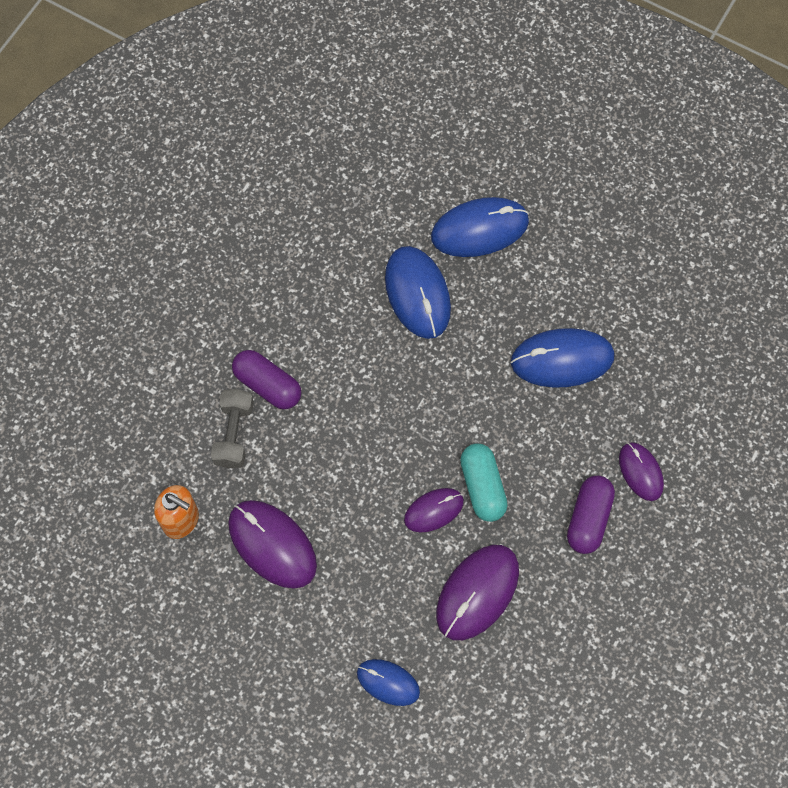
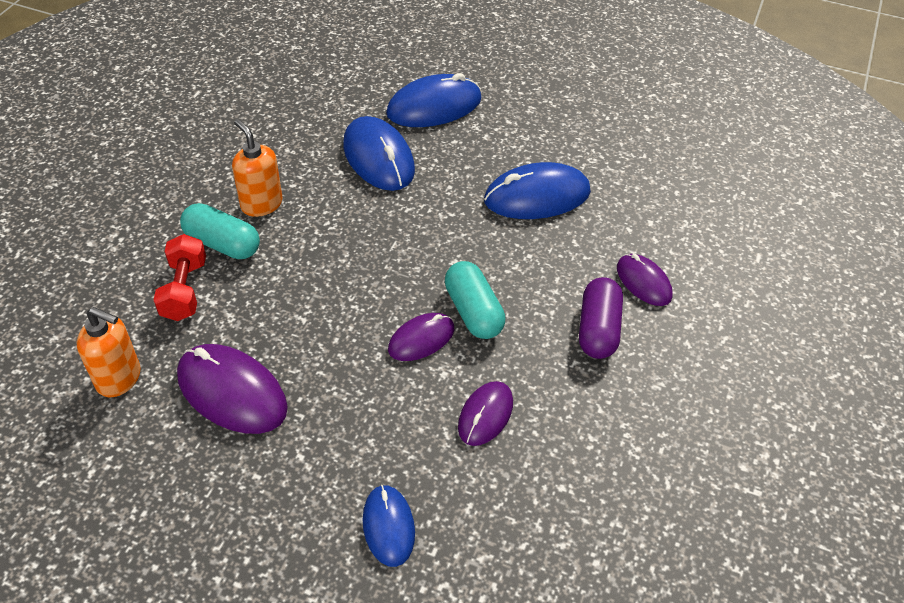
camera: 10 degrees left, 20 degrees down
grey dumbbell [211,389,254,468] -> red dumbbell [154,234,206,321]
purple capsule [232,350,301,409] -> turquoise capsule [180,203,260,259]
blue mouse [357,659,420,706] -> blue mouse turned 60 degrees clockwise [363,485,415,567]
purple mouse [436,545,519,640] -> purple mouse [458,381,513,446], size x0.60
none -> orange soap dispenser [232,119,283,217]

